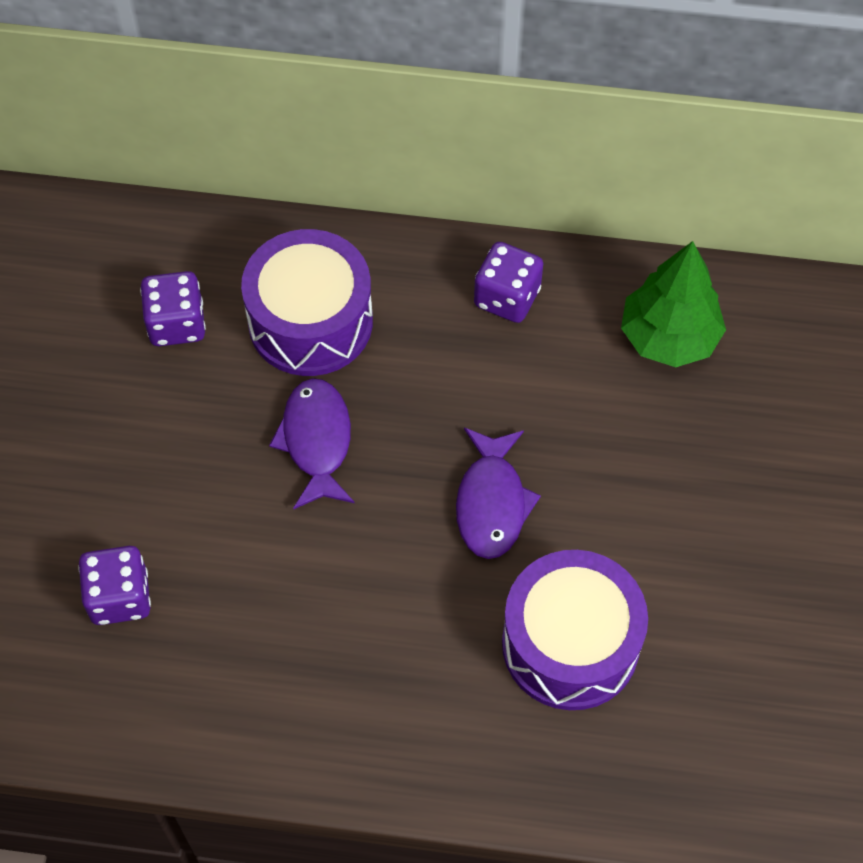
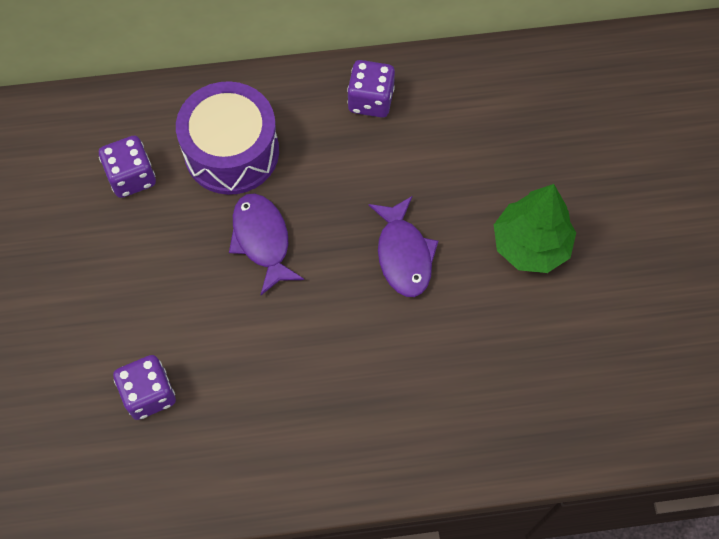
camera: 15 degrees left, 5 degrees up
purple drum [502,550,648,710] -> none
green tree [621,241,726,367] -> green tree moved to [494,184,576,273]

